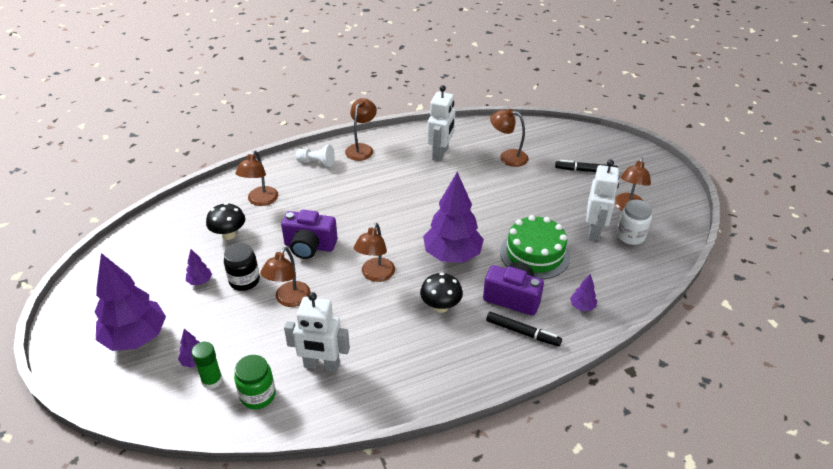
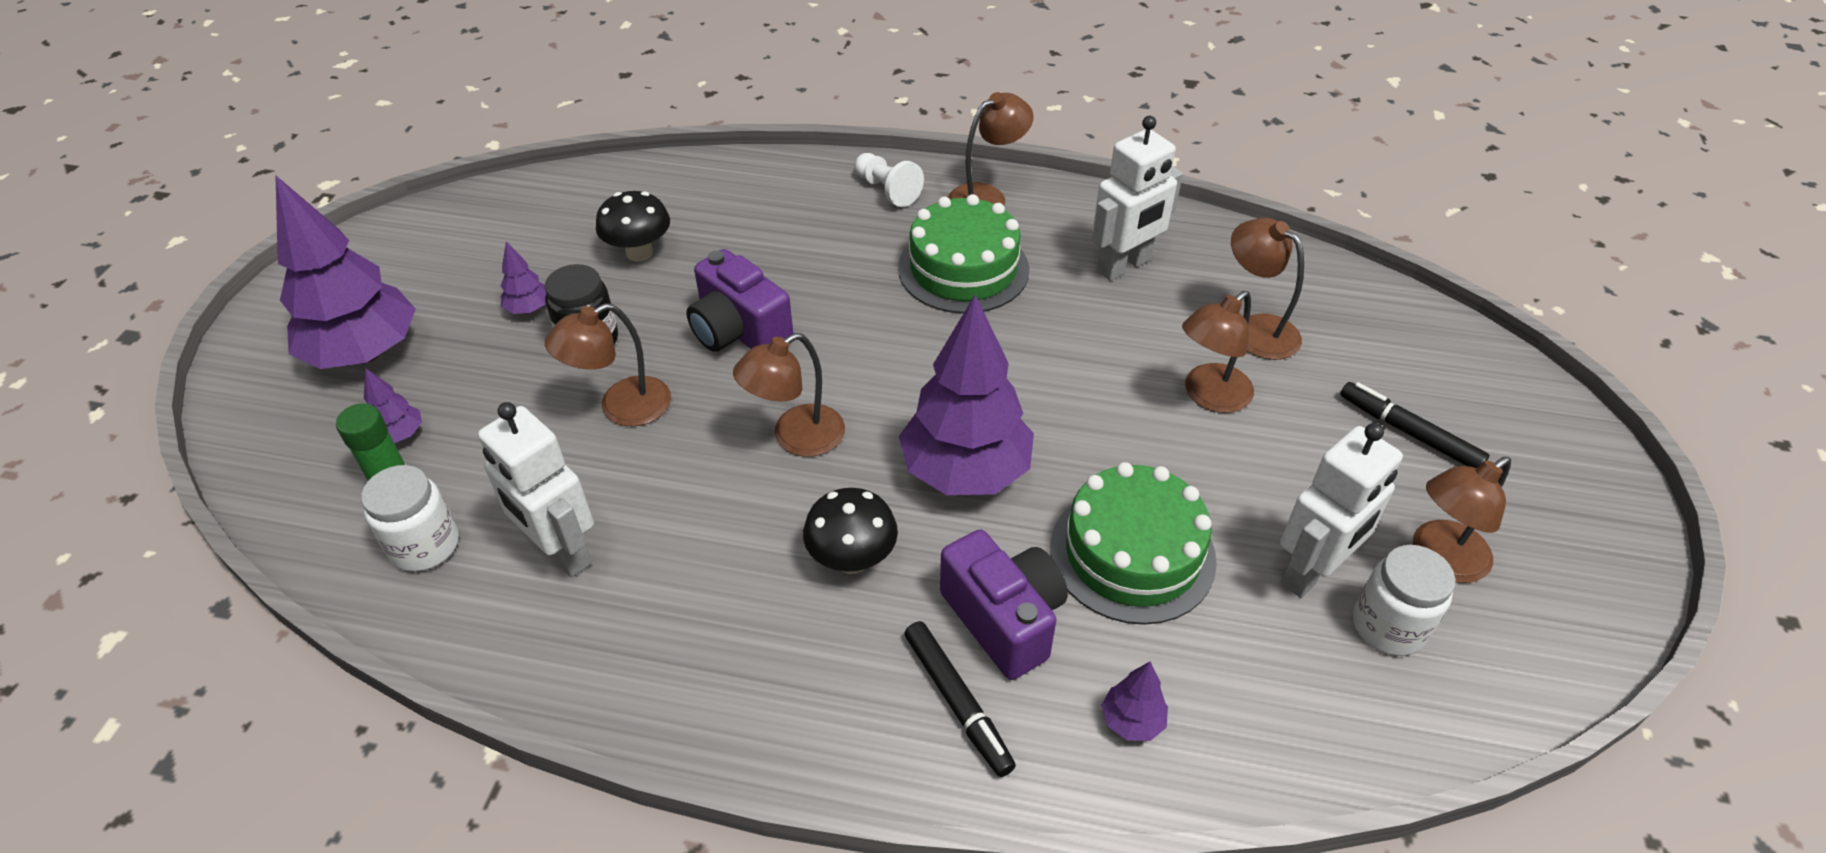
camera: 35 degrees right, 5 degrees up
green jar [234,355,276,409] -> white jar [361,465,459,572]
brown lamp [235,150,278,206] -> brown lamp moved to [1182,291,1254,413]
none -> green cake [898,194,1029,314]

